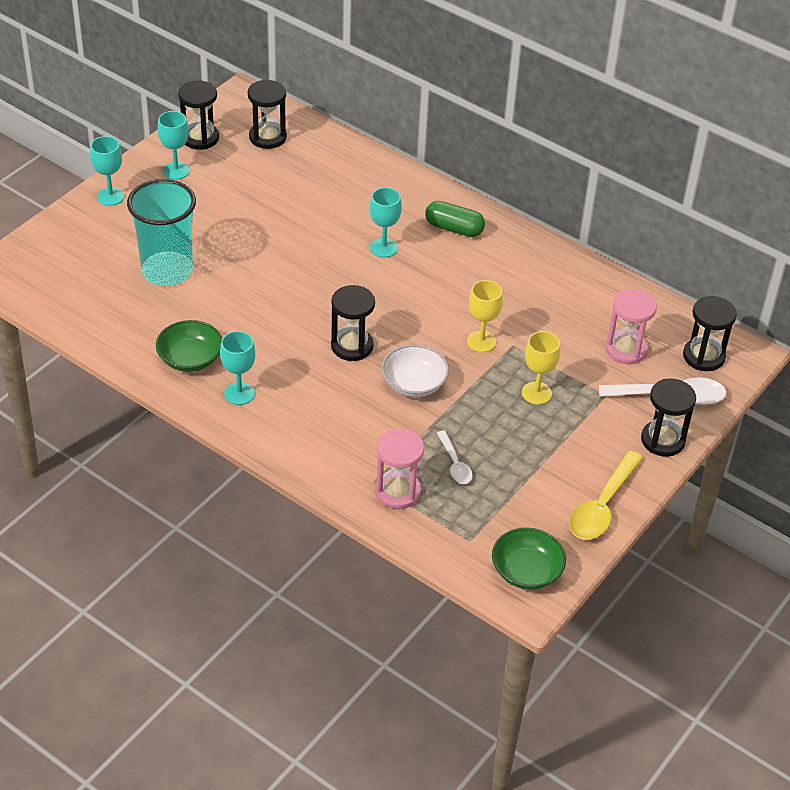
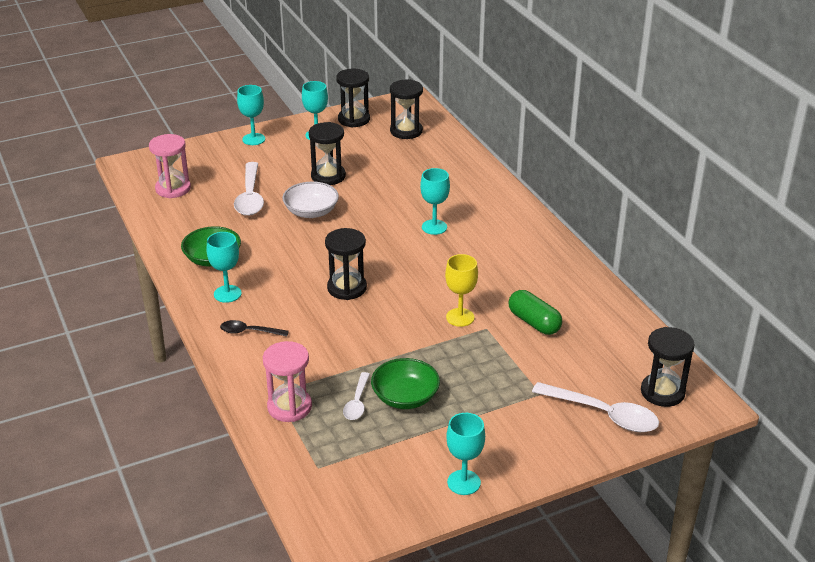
camera: 30 degrees right, 10 degrees down
turquoise cup [127,179,196,286] -> white spoon [234,162,264,216]
white bowl [382,345,449,397] -> white bowl moved to [282,181,339,218]
green capsule [425,201,485,237] -> green capsule moved to [509,290,562,335]
green bowl [492,527,566,590] -> green bowl moved to [371,358,440,409]
yellow goblet [522,331,560,405] -> none
yellow spoon [569,451,643,540] -> turquoise goblet [446,413,485,495]
pink hourglass [605,289,657,364] -> pink hourglass moved to [149,134,191,198]
black hourglass [641,378,696,457] -> black hourglass moved to [309,122,346,185]
none -> black spoon [220,320,289,337]

